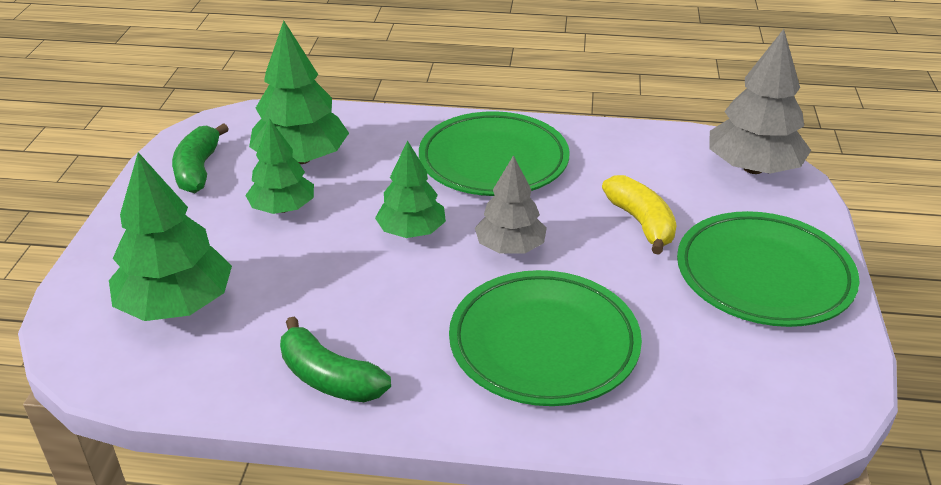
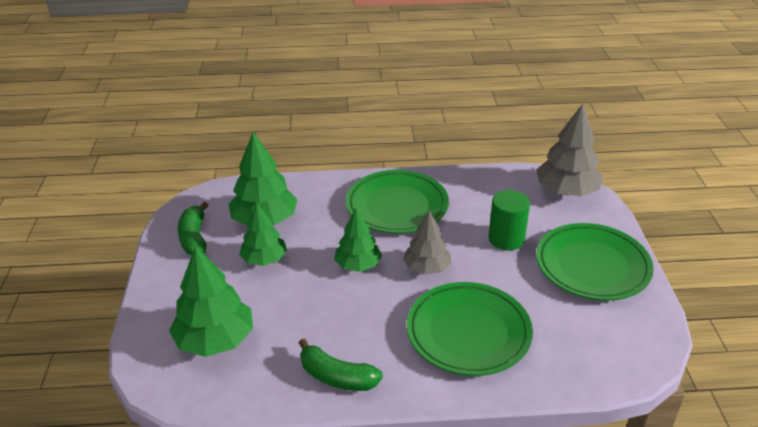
camera: 10 degrees left, 0 degrees up
yellow banana [602,175,677,255] -> green cylinder [488,190,530,251]

